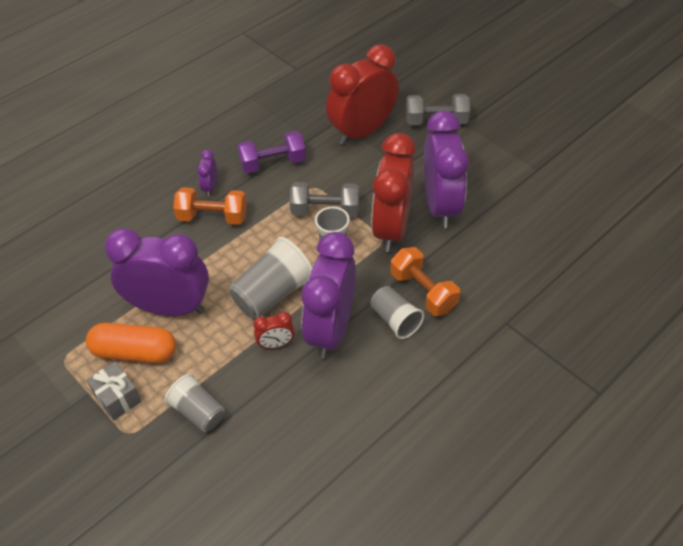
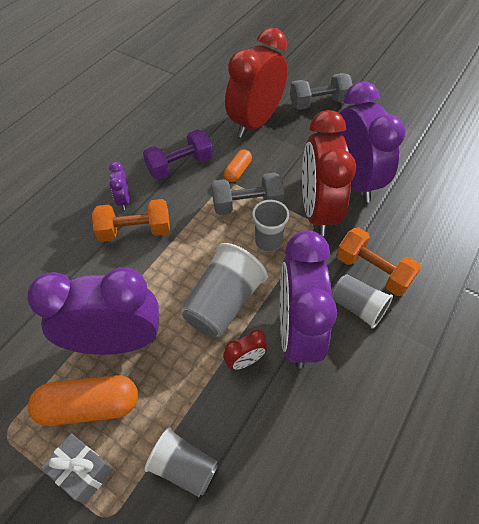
camera: 15 degrees left, 5 degrees up
none -> orange capsule [224,149,252,182]

